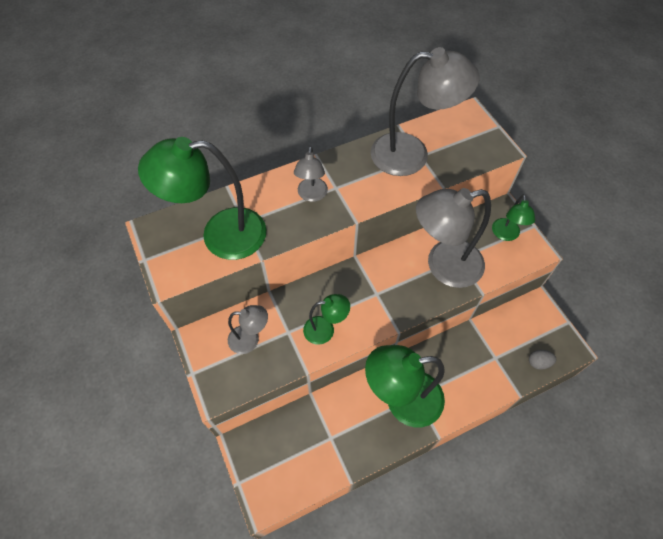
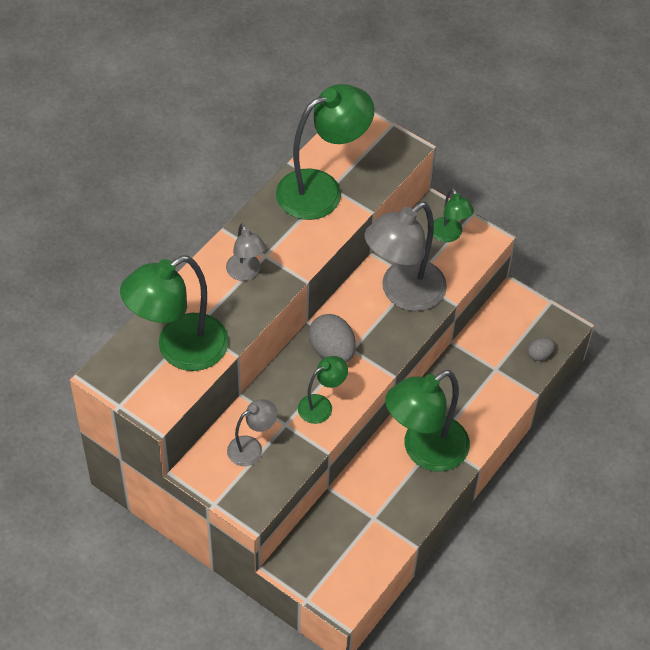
camera: 30 degrees left, 5 degrees down
grey lamp [371,47,480,176] -> green lamp [276,84,374,220]
none -> grey egg [309,314,356,362]

